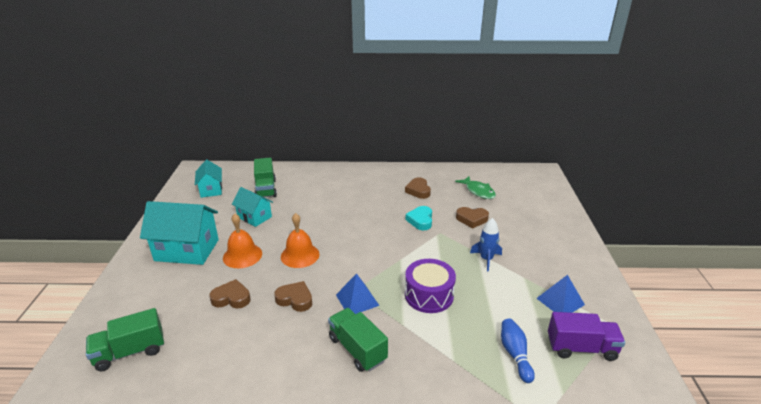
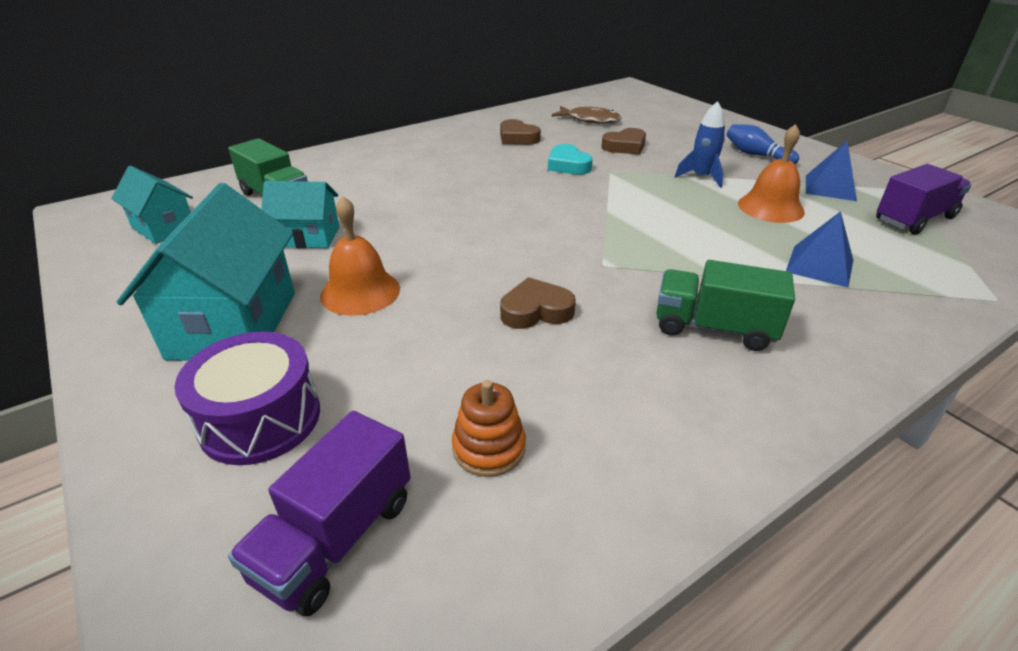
camera: 35 degrees left, 5 degrees up
green truck [86,308,164,371] -> purple truck [228,411,411,616]
turquoise house [140,201,219,265] -> turquoise house turned 60 degrees counterclockwise [117,183,295,361]
brown heart [209,279,251,308] -> none
orange bell [281,213,320,268] -> orange bell moved to [738,124,805,223]
blue pyramid [336,273,379,314] -> blue pyramid moved to [786,211,853,288]
purple drum [405,259,456,313] -> purple drum moved to [174,332,320,465]
green fish [455,176,496,199] -> brown fish [552,106,621,124]
blue bowling pin [501,319,535,383] -> blue bowling pin moved to [727,124,799,164]
none -> orange stacking toy [452,380,526,477]

